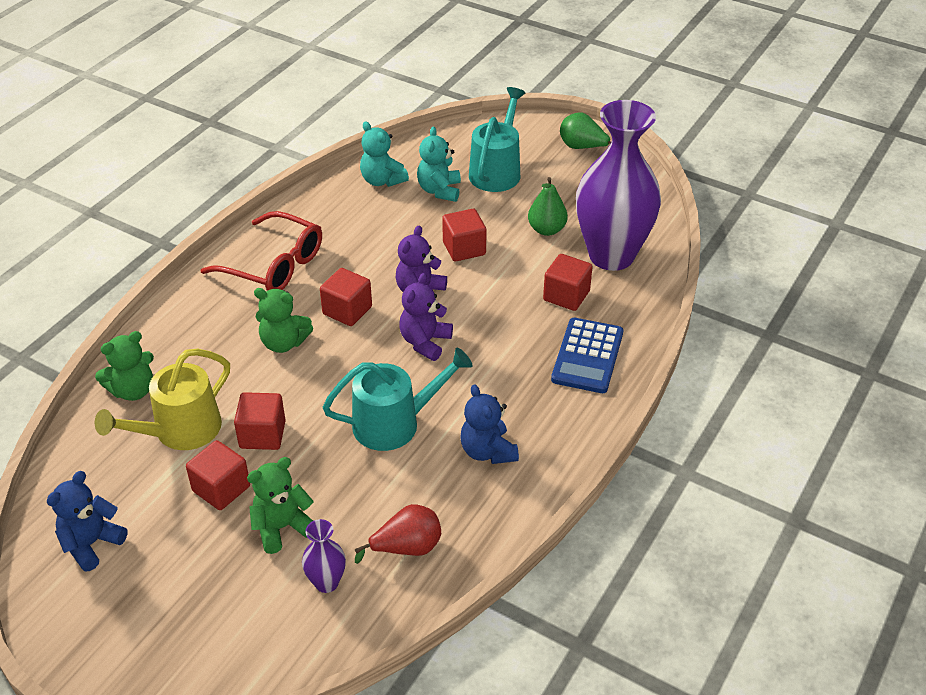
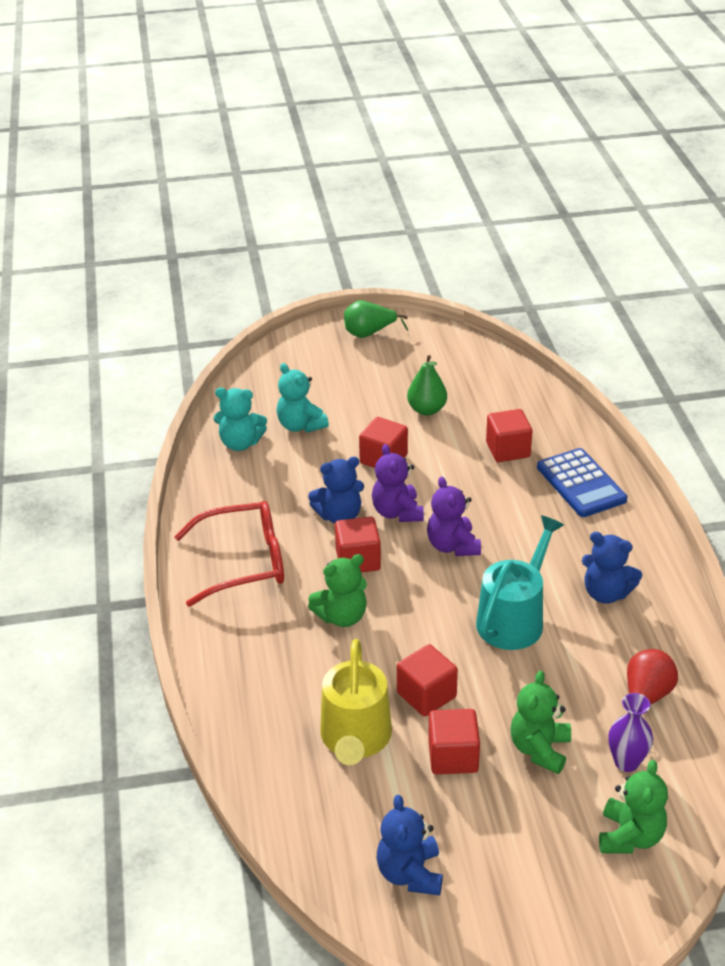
camera: 40 degrees left, 5 degrees down
green teddy bear [95,331,154,401] -> green teddy bear moved to [599,760,668,854]
turquoise watering can [469,87,526,192] -> none
purple vase [576,100,661,271] -> none
none -> blue teddy bear [308,457,364,524]

